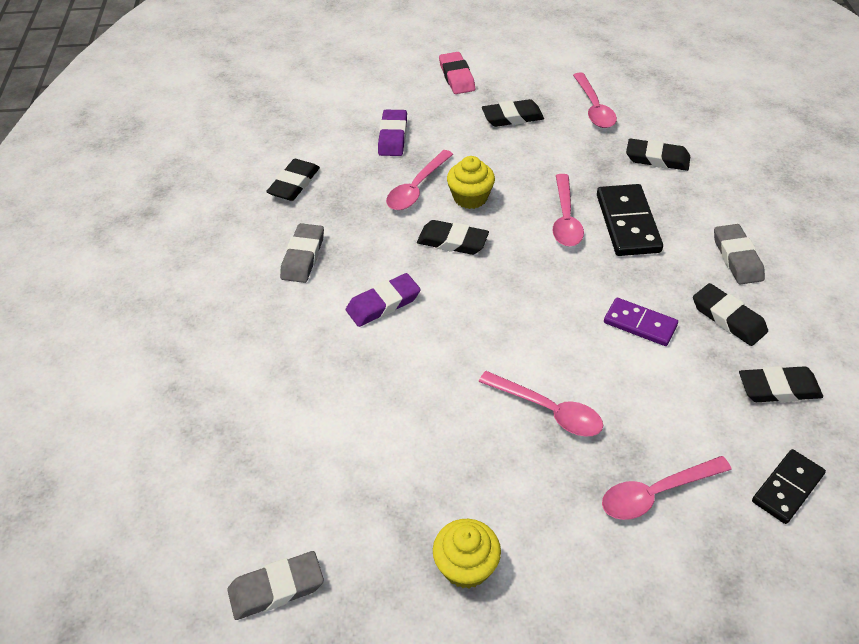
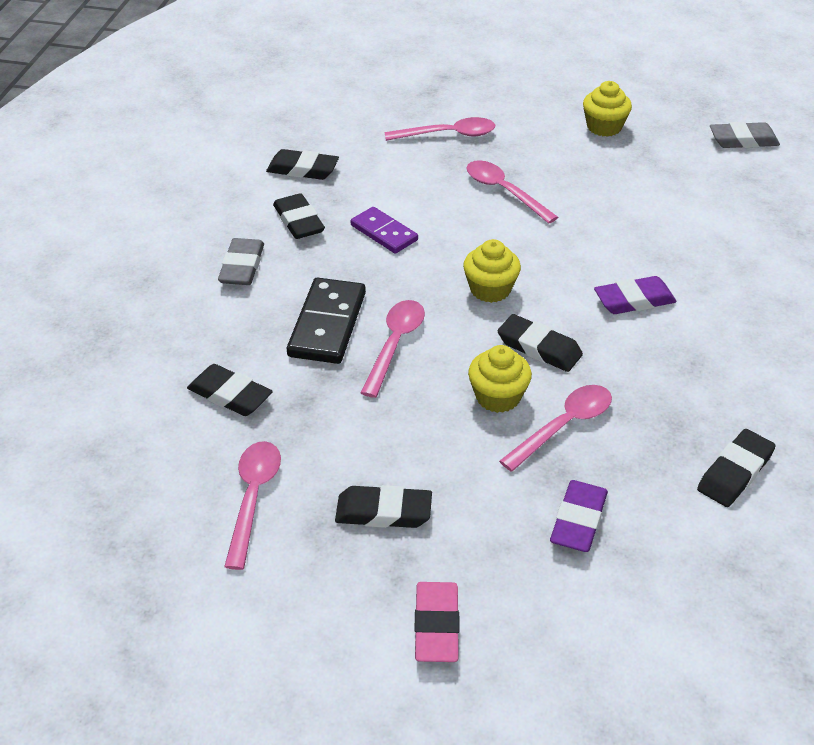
camera: 165 degrees left, 5 degrees down
grey eraser [280,223,324,283] -> none
black domino [752,449,826,524] -> none
none -> yellow cupcake [463,239,521,303]

